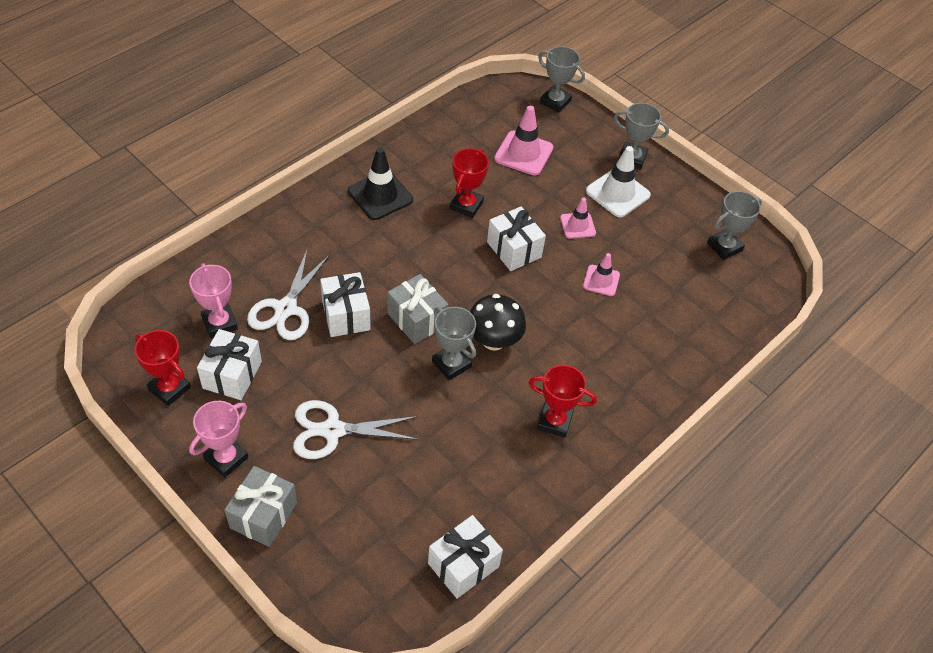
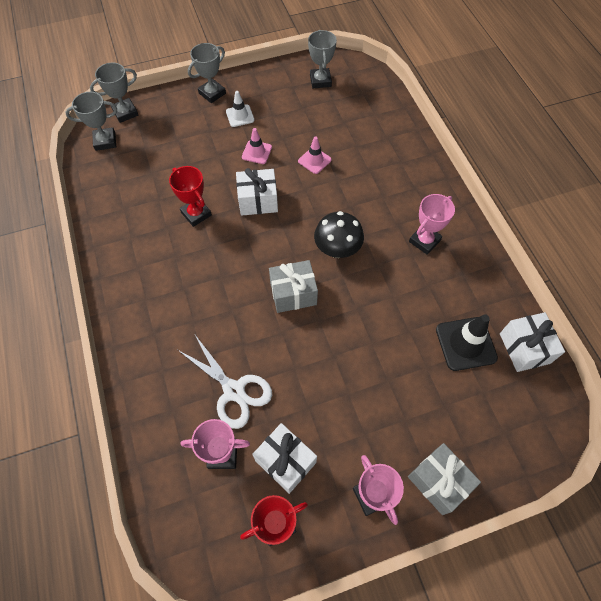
camera: 60 degrees left, 10 degrees up
white scissors [293,400,419,459] -> none
white gift [320,272,371,337] -> none
black traffic cone [348,148,413,220] -> black traffic cone moved to [436,314,498,371]
grey trophy [432,307,476,380] -> grey trophy moved to [65,92,117,151]
pink traffic cone [494,106,553,176] -> none
red trophy [529,365,597,438] -> pink trophy [409,194,455,255]
white traffic cone [586,146,651,217] -> white traffic cone [226,91,254,127], size x0.61

